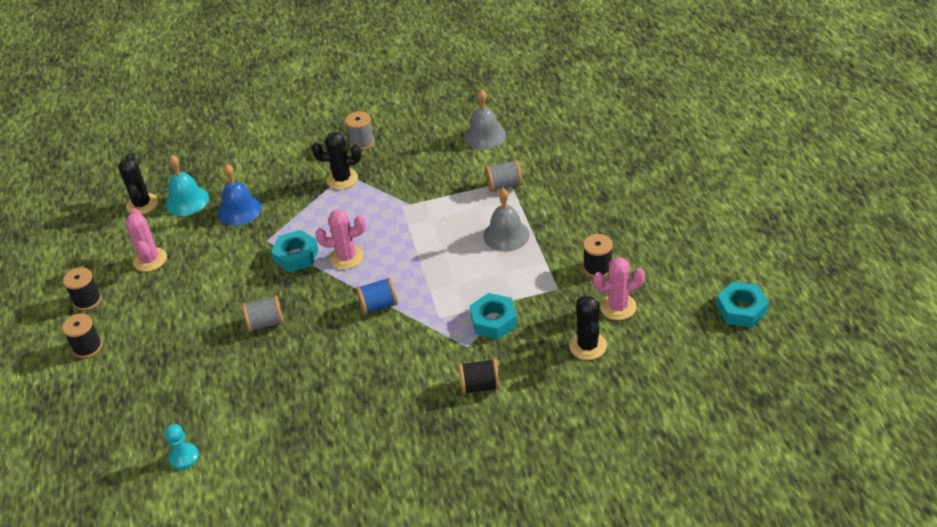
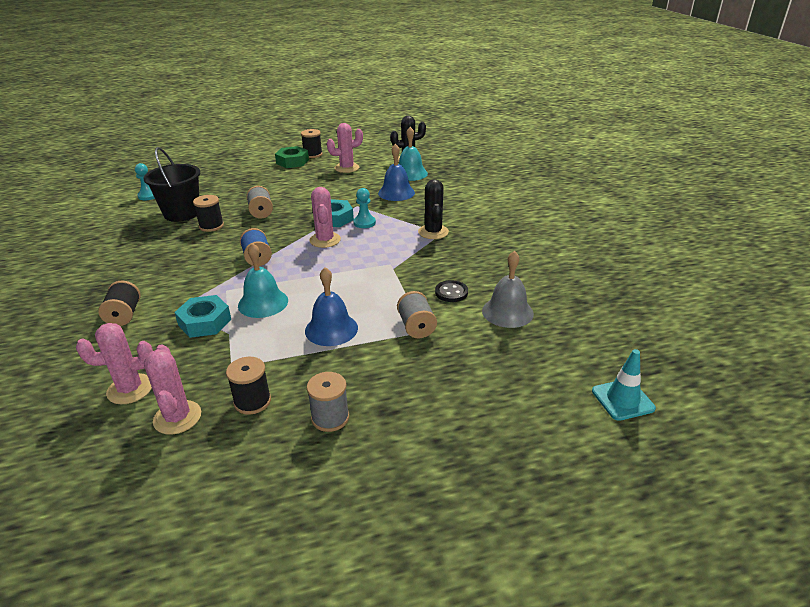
camera: 85 degrees right, 10 degrees down
black spool [62,313,102,358] -> black spool moved to [193,195,224,232]
grey spool [345,111,374,150] -> grey spool moved to [307,372,349,432]
grey bell [483,188,530,252] -> blue bell [305,267,358,346]
black cactus [569,296,607,360] -> pink cactus [76,323,153,404]
turquoise nut [716,282,769,327] -> none
none -> black bucket [144,147,200,222]
none -> turquoise bell [238,243,288,318]
none -> green nut [275,146,309,168]
none -> turquoise pawn [353,188,376,228]
none -> black button [435,280,468,302]
none -> turquoise traffic cone [592,349,656,421]

